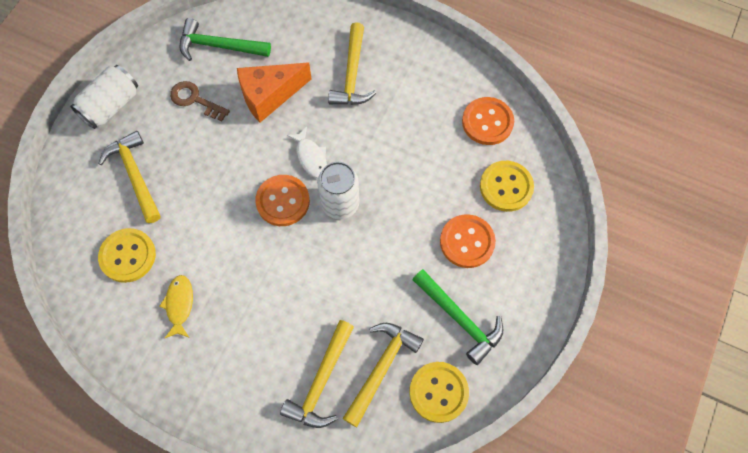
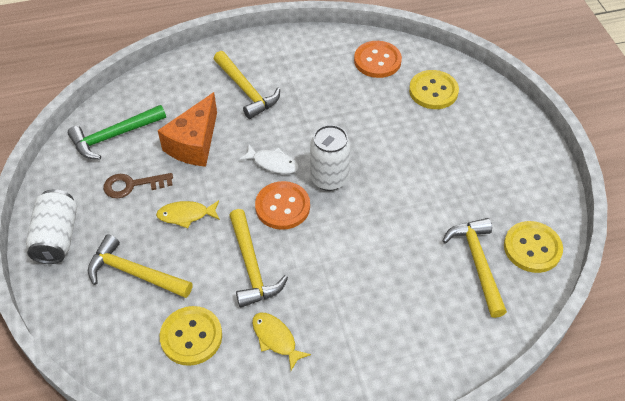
camera: 40 degrees left, 15 degrees down
yellow hammer [280,320,354,428] -> yellow hammer moved to [229,209,288,308]
green hammer [412,269,503,365] -> none
orange button [440,214,496,268] -> none
none -> yellow fish [156,200,220,228]

